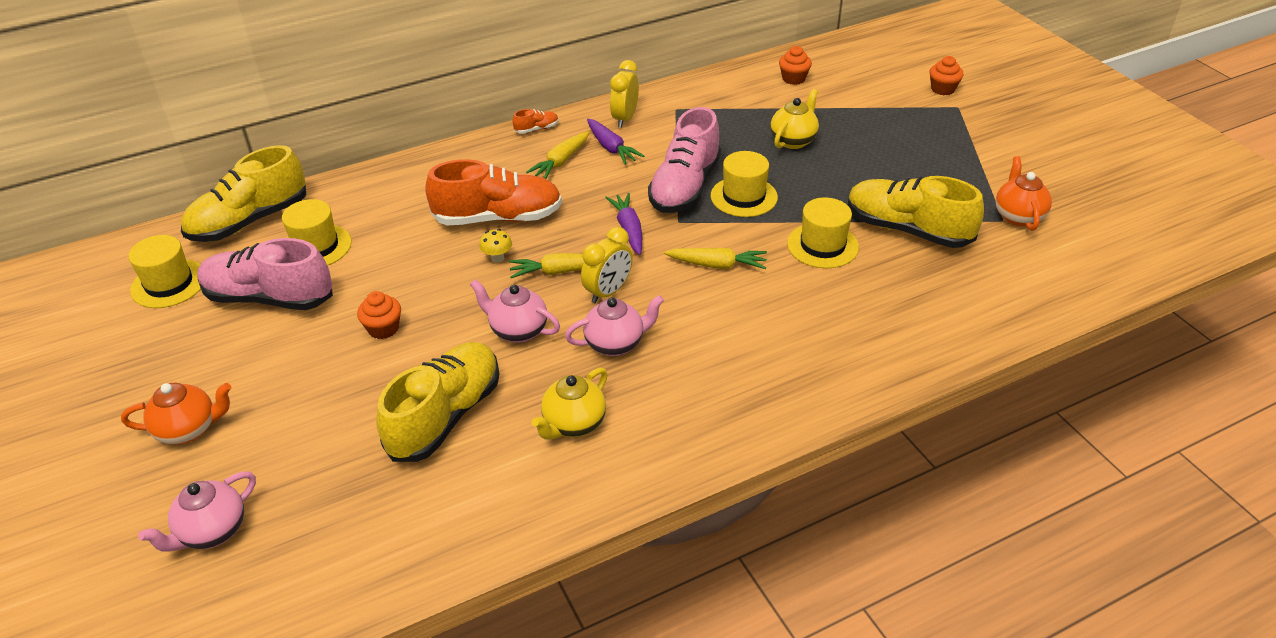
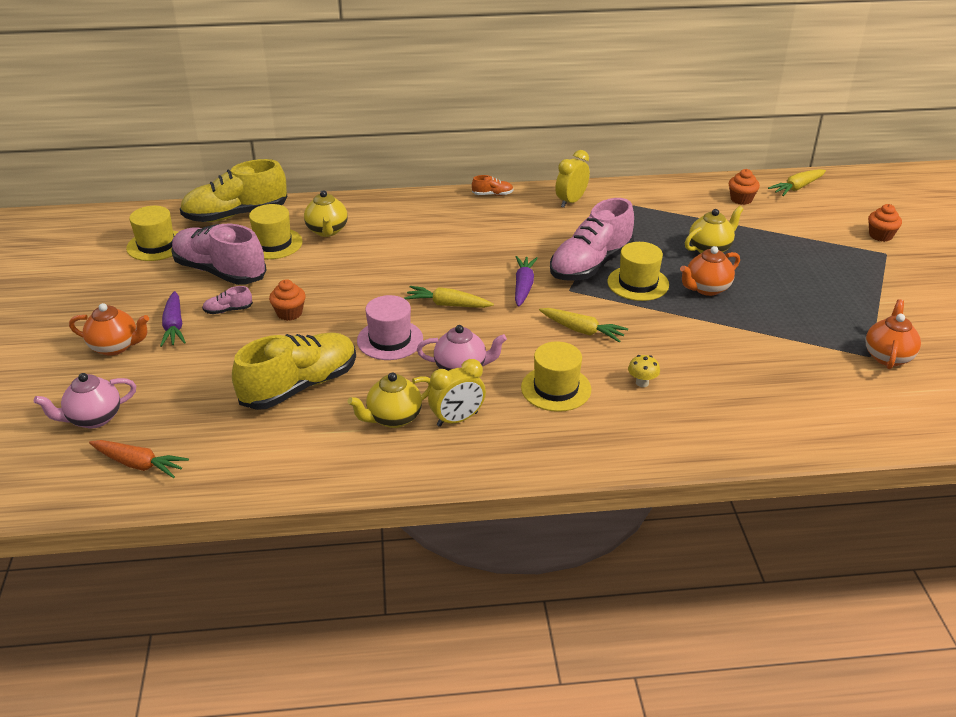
camera: 20 degrees right, 5 degrees down
orange shoe [425,159,562,226] -> none
pink teapot [470,280,560,343] -> pink hat [357,295,423,360]
yellow mushroom [479,229,512,263] -> yellow mushroom moved to [628,355,660,387]
yellow carrot [526,131,590,179] -> yellow carrot moved to [768,169,826,196]
yellow clock [581,227,633,303] -> yellow clock moved to [428,359,486,427]
purple carrot [587,119,644,165] -> purple carrot moved to [160,291,186,347]
yellow hat [787,197,859,268] -> yellow hat moved to [521,341,591,412]
yellow shoe [848,176,984,248] -> none
none -> orange carrot [89,440,189,478]
none -> pink shoe [202,286,253,314]
none -> yellow teapot [304,190,348,237]
none -> orange teapot [680,246,740,296]

